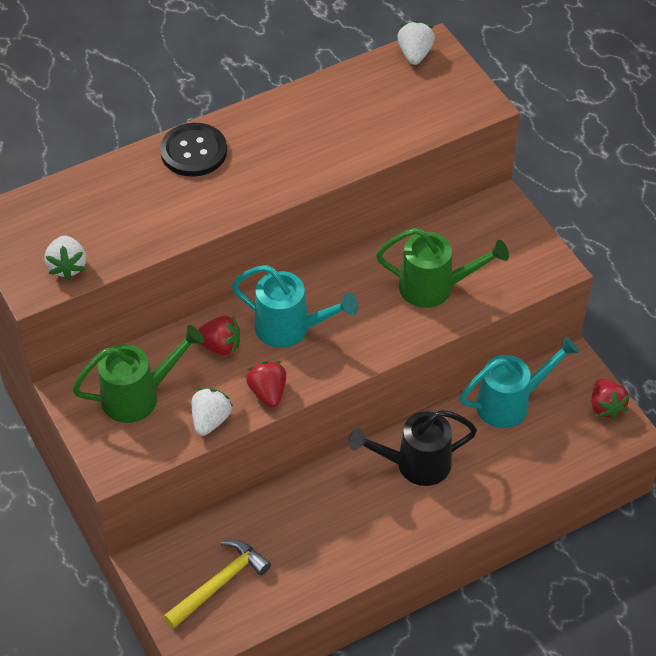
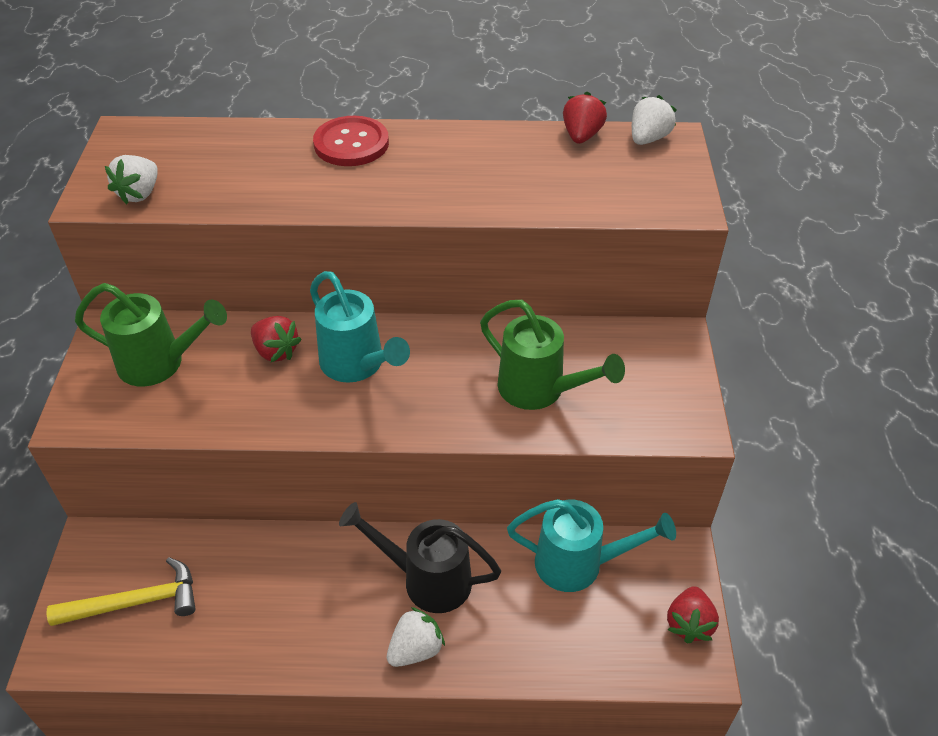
camera: 30 degrees right, 5 degrees down
black button [160,123,227,177] -> red button [313,116,389,166]
white strawberry [192,388,233,436] -> white strawberry moved to [387,607,445,667]
red strawberry [246,361,286,408] -> red strawberry moved to [563,92,607,144]

